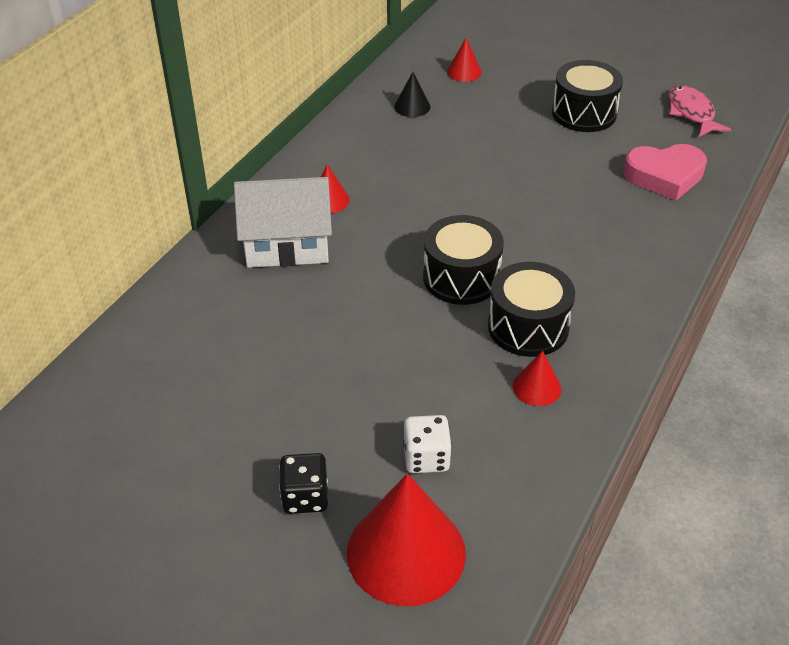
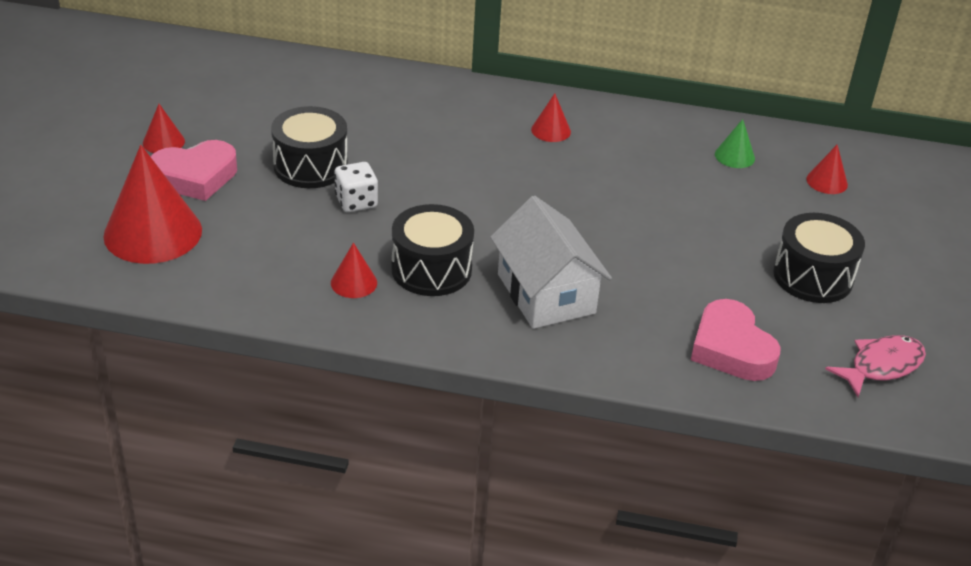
camera: 70 degrees right, 5 degrees down
white house [234,177,332,268] -> white house moved to [490,196,612,329]
black dice [279,453,328,514] -> pink heart [150,140,237,201]
black cone [394,72,431,117] -> green cone [715,119,755,168]
white dice [403,415,452,473] -> white dice moved to [334,162,378,212]
black drum [423,215,504,305] -> black drum moved to [271,106,348,188]
none -> red cone [143,104,185,153]

